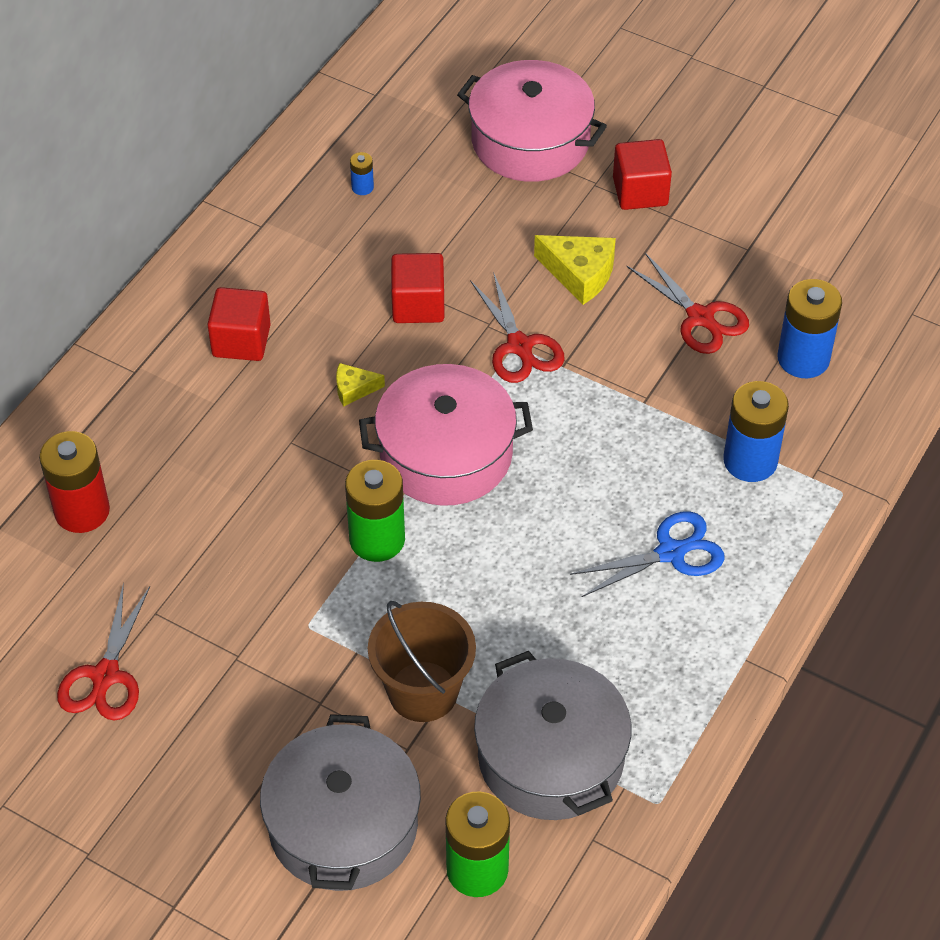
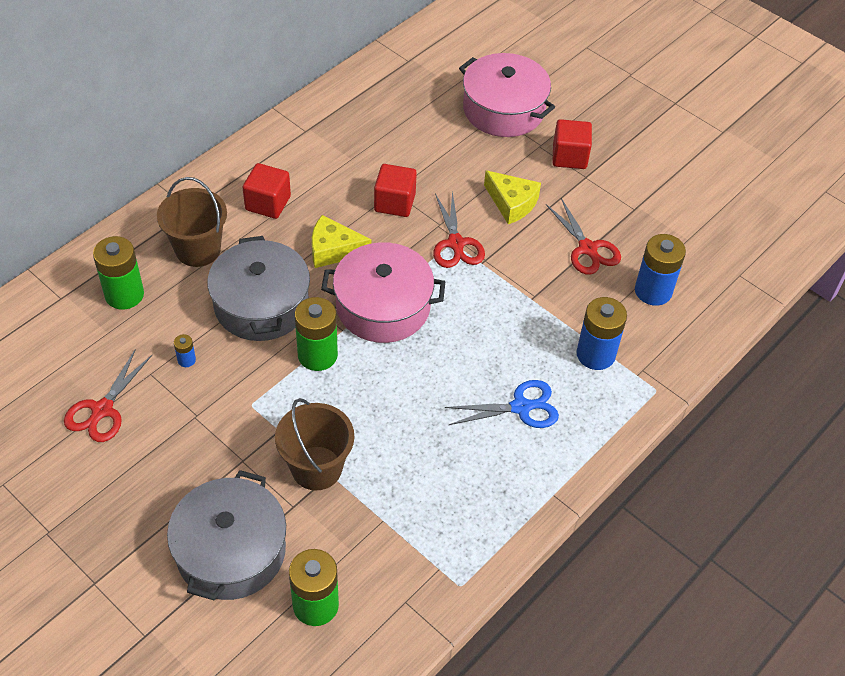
camera: 10 degrees right, 0 degrees up
red battery [39,431,110,533] -> green battery [93,236,144,310]
yellow cheese [336,363,385,406] -> yellow cheese [312,215,372,268], size x1.76
blue battery [350,152,374,195] -> blue battery moved to [174,334,196,367]
grey pot [474,651,632,820] -> grey pot moved to [207,236,310,341]
none -> brown bucket [157,177,227,267]

